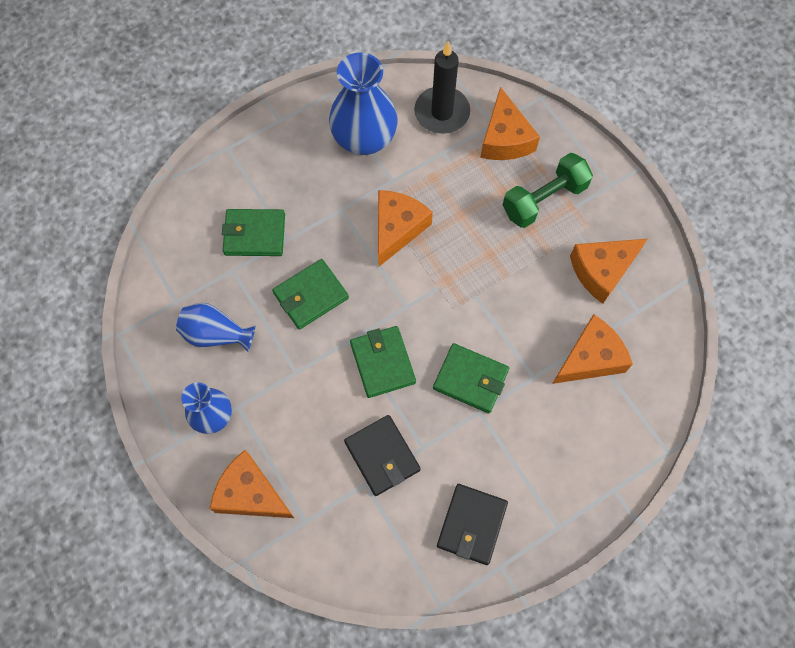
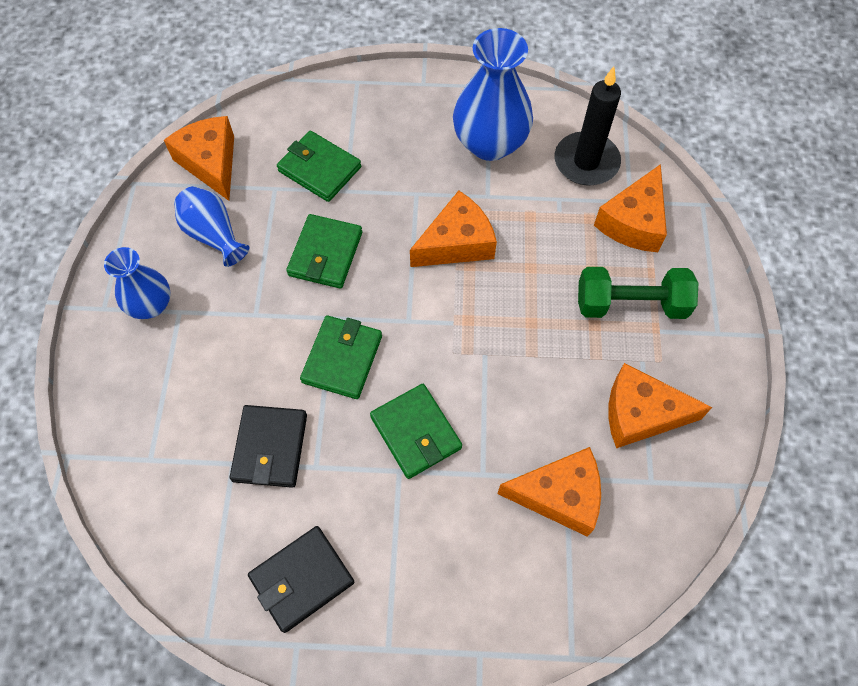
camera: 35 degrees right, 5 degrees down
orange cheese [209,450,294,518] -> orange cheese moved to [164,116,234,201]
green wallet [272,259,349,330] -> green wallet turned 75 degrees counterclockwise [286,214,362,289]

